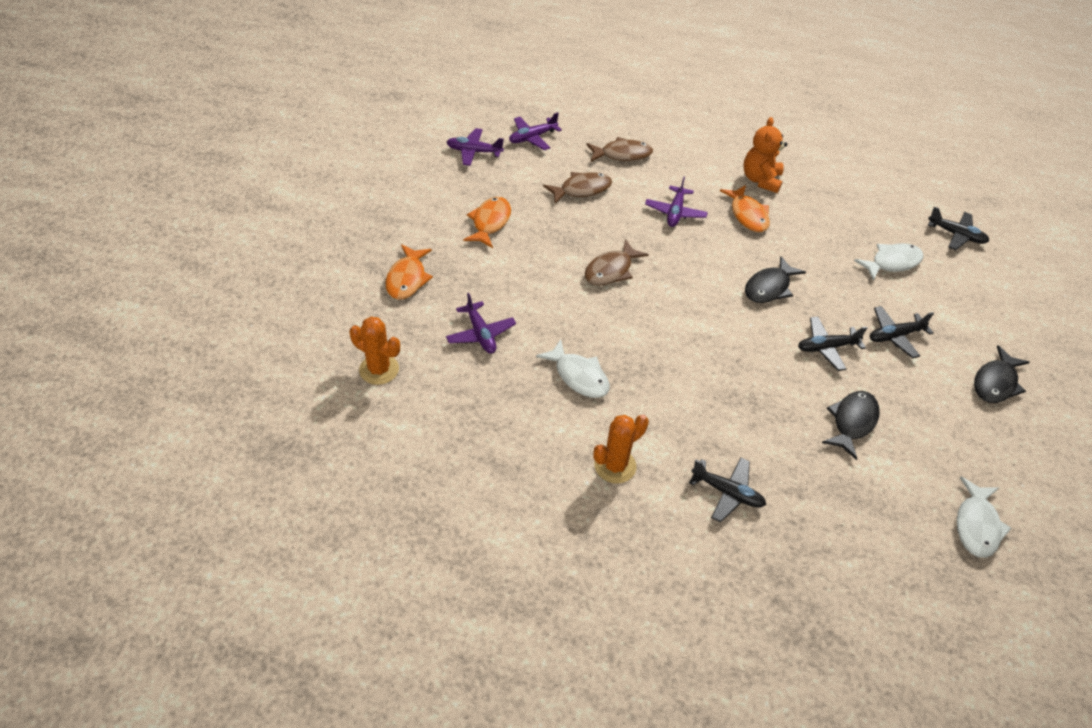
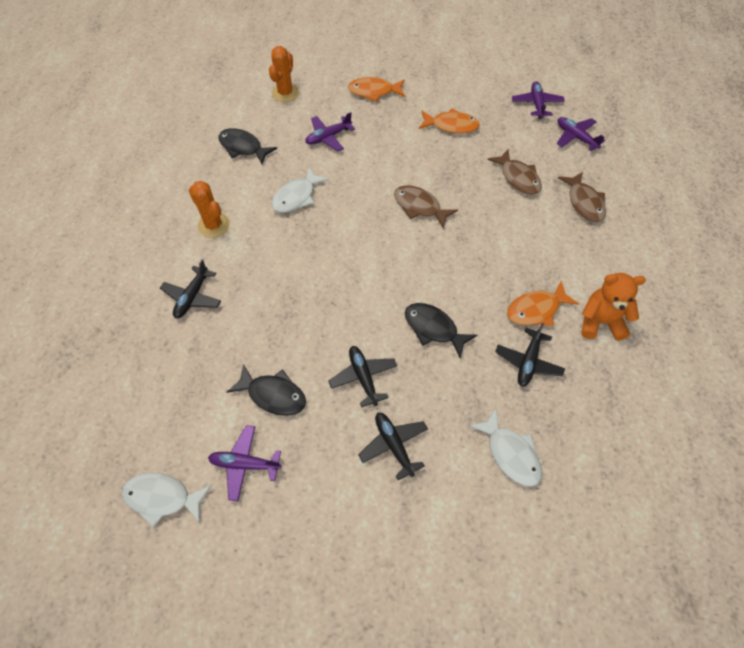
camera: 85 degrees right, 10 degrees up
purple plane [645,177,708,227] -> purple plane moved to [208,425,282,501]
black plane [928,207,989,250] -> black plane moved to [495,323,565,387]
black fish [974,345,1030,403] -> black fish moved to [218,128,277,164]

